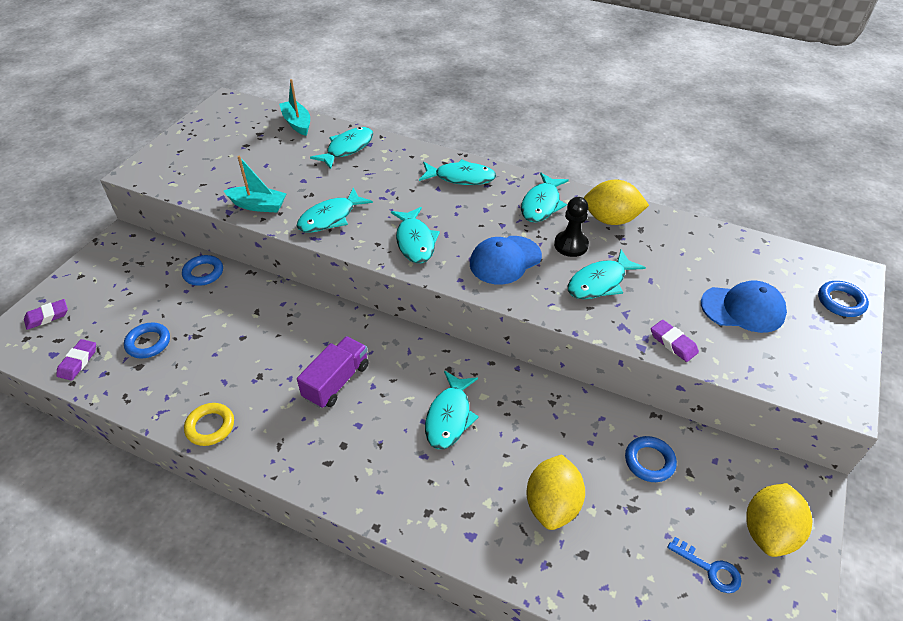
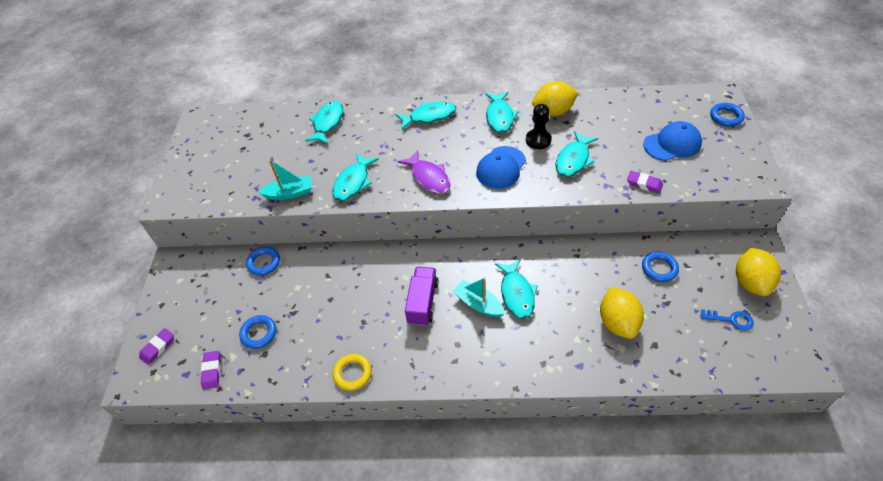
camera: 20 degrees left, 5 degrees up
turquoise boat [279,79,310,136] -> turquoise boat moved to [453,278,505,317]
turquoise fish [391,207,440,263] -> purple fish [398,150,451,194]

